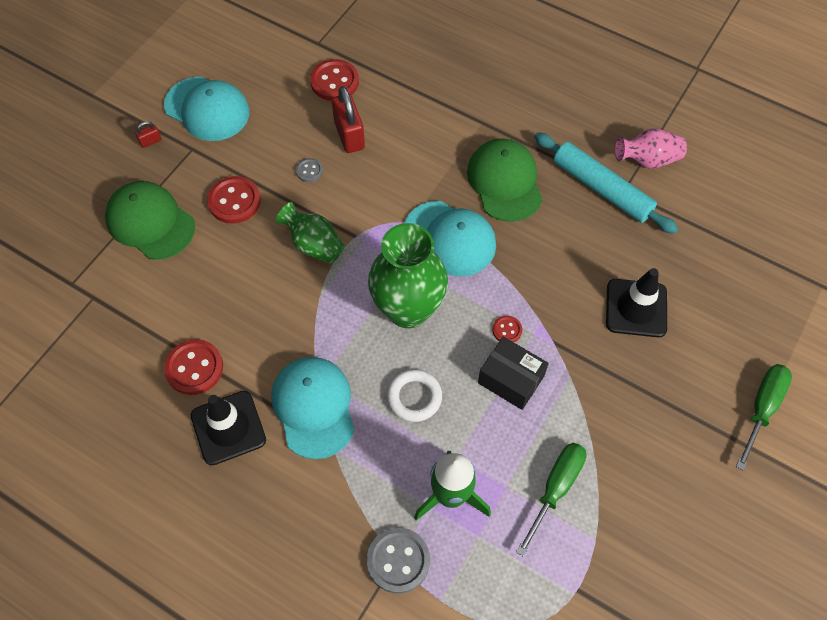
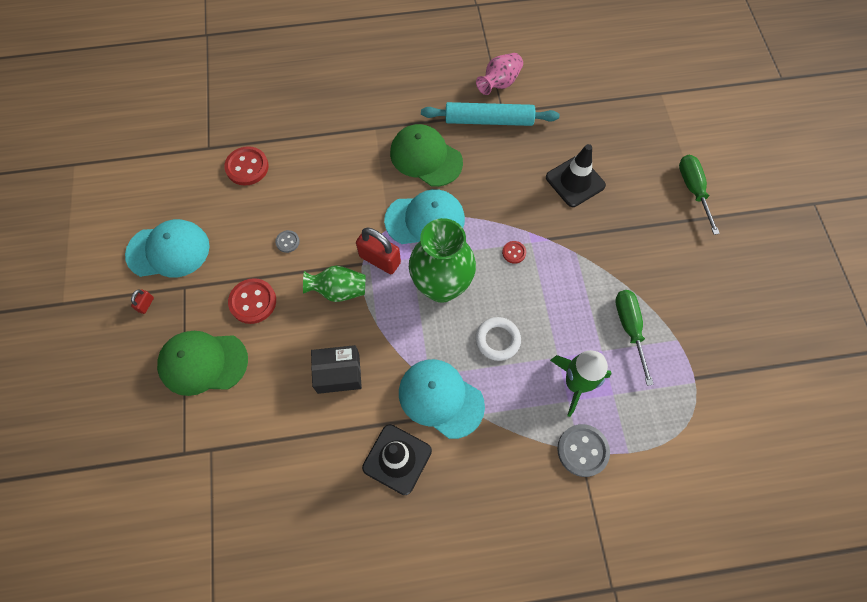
camera: 40 degrees left, 5 degrees up
red button [164,339,223,395] -> none
red padlock [332,86,365,153] -> red padlock moved to [356,228,401,274]
black box [478,337,549,410] -> black box moved to [311,345,362,394]

